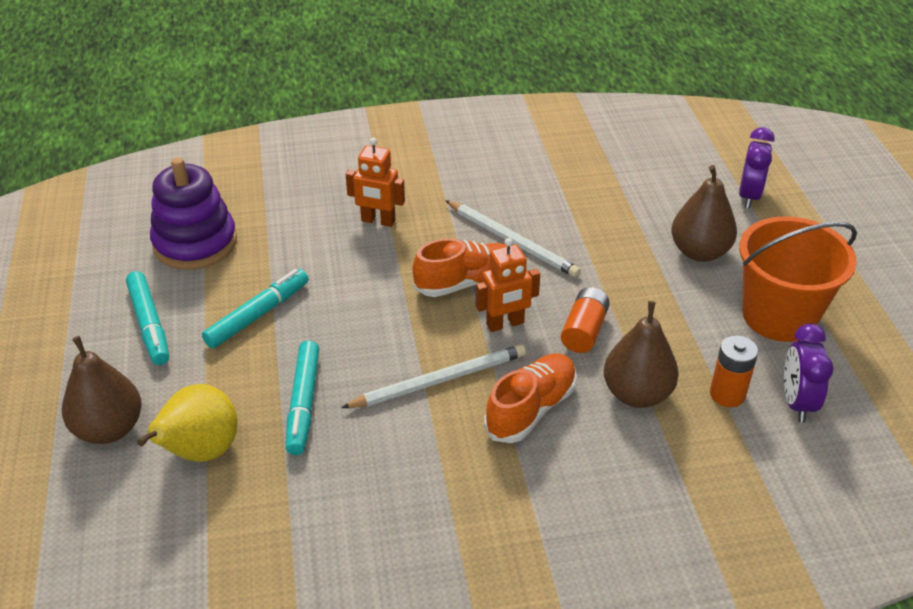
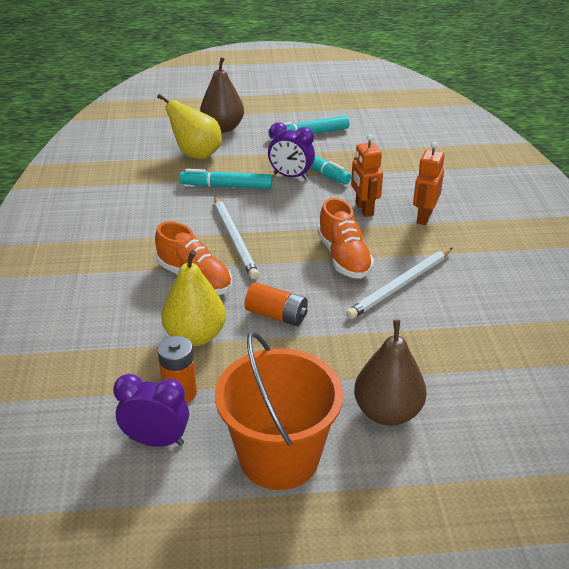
camera: 95 degrees right, 5 degrees down
purple stacking toy [150,157,237,270] -> none
orange robot [476,238,540,332] -> orange robot moved to [351,134,383,217]
brown pear [604,301,679,408] -> yellow pear [161,250,226,346]
purple clock [739,127,775,209] -> purple clock moved to [268,122,315,180]

